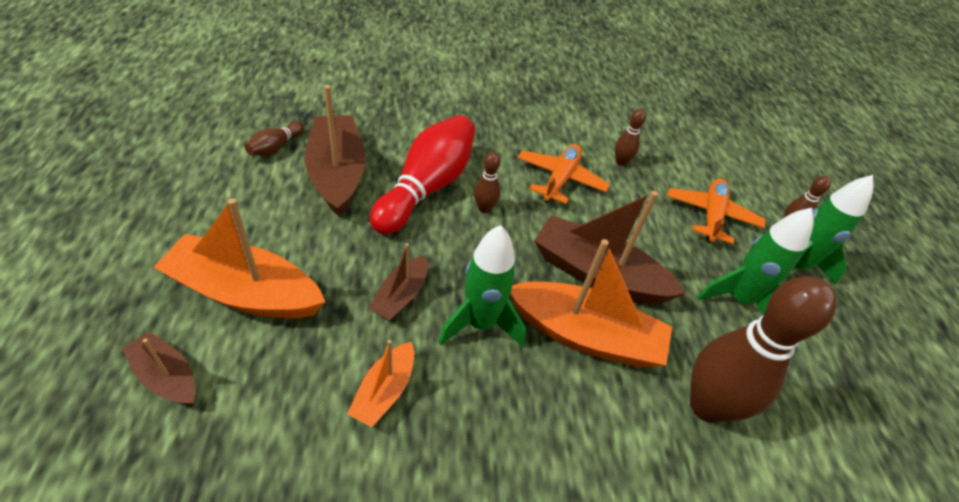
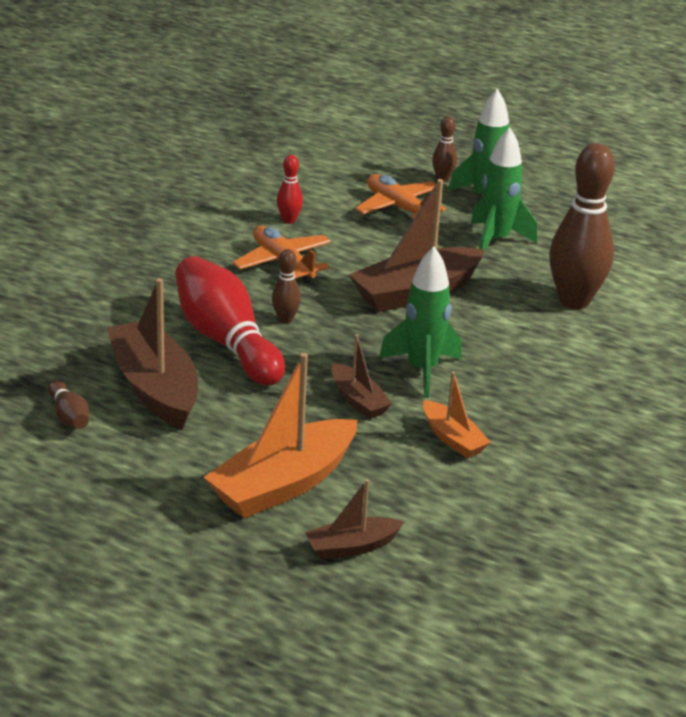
camera: 55 degrees left, 15 degrees down
brown boat [305,85,366,217] -> brown boat turned 45 degrees clockwise [107,278,198,429]
orange boat [510,239,672,368] -> none
brown bowling pin [615,109,646,166] -> red bowling pin [277,155,303,223]

